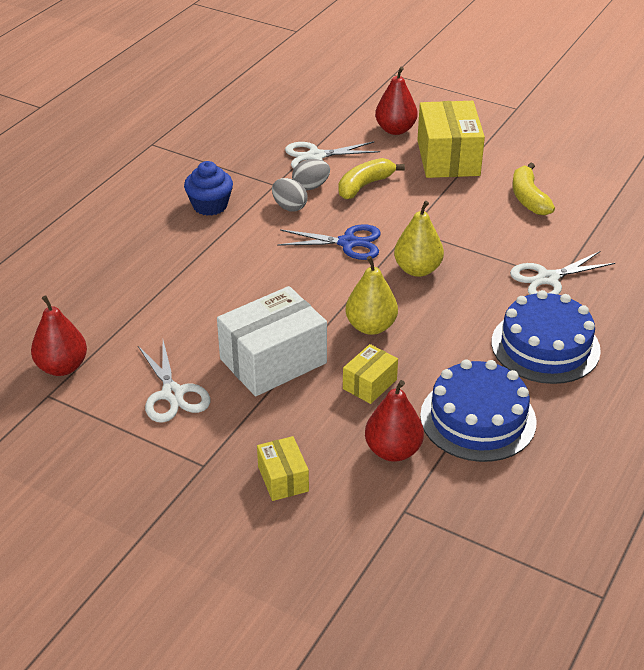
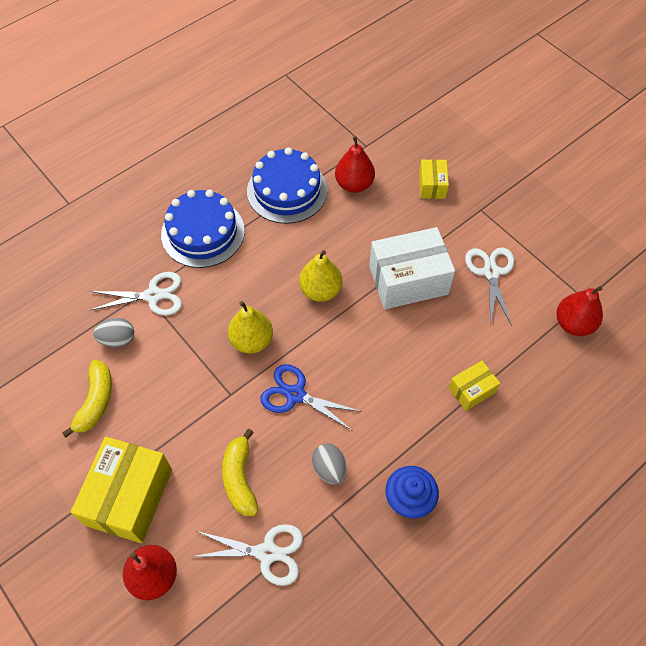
camera: 160 degrees left, 20 degrees up
grey egg [292,159,330,190] -> grey egg moved to [93,318,134,348]
yellow banana [338,158,405,199] -> yellow banana turned 105 degrees clockwise [222,429,259,516]
yellow box [343,344,398,404] -> yellow box moved to [449,361,500,411]

